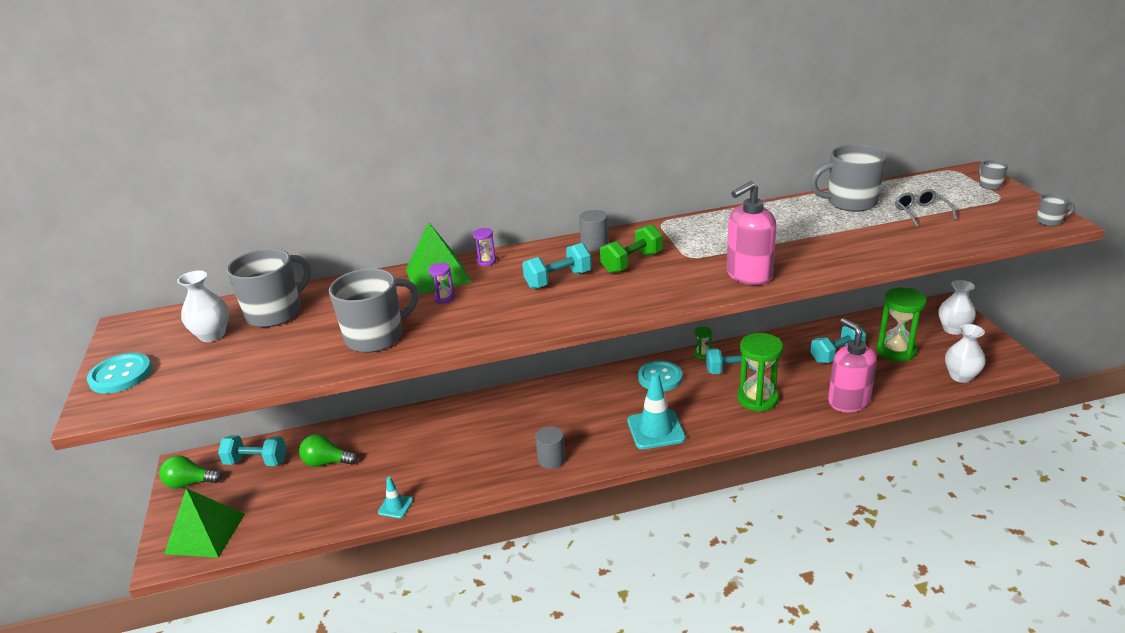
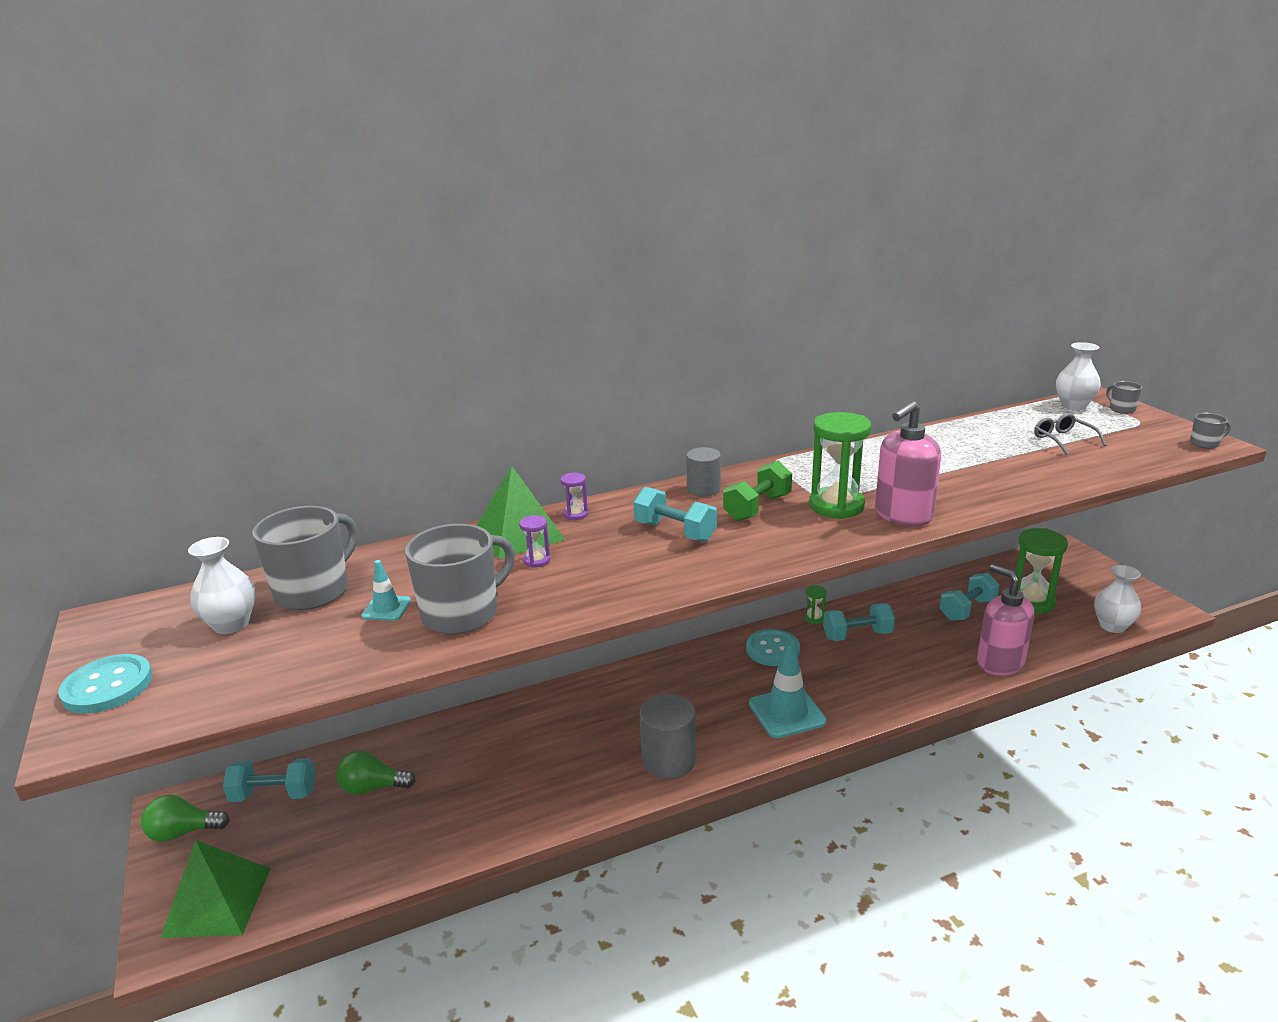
camera: 10 degrees left, 5 degrees down
turquoise traffic cone [378,476,413,518] -> turquoise traffic cone moved to [361,560,411,621]
turquoise dumbbell [522,243,592,289] -> turquoise dumbbell turned 75 degrees clockwise [633,487,717,542]
grey cylinder [535,426,566,469] -> grey cylinder [639,694,696,779], size x1.54
green hourglass [737,333,783,412] -> green hourglass moved to [809,412,872,519]
grey mug [810,144,887,212] -> none
white vase [939,280,976,335] -> white vase moved to [1056,342,1101,410]

